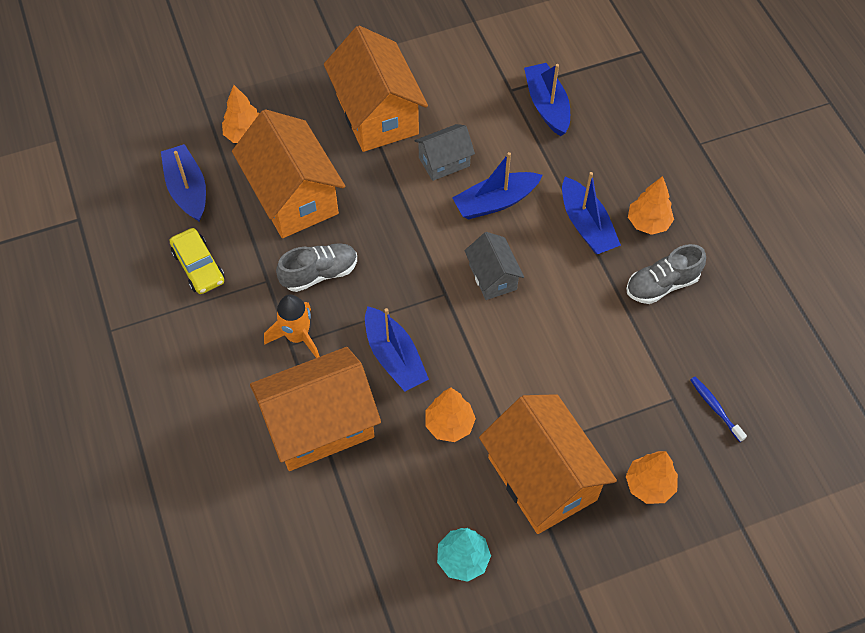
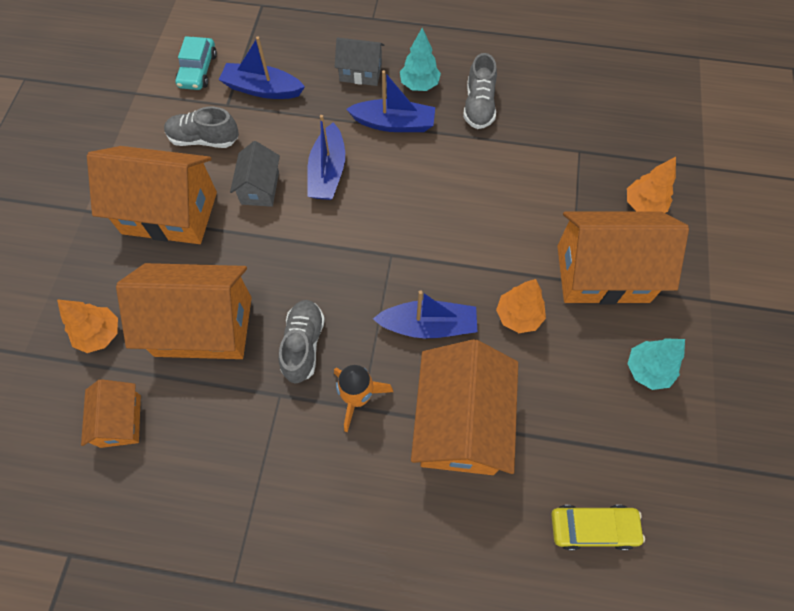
camera: 60 degrees left, 5 degrees up
blue boat [161,144,206,222] -> orange house [81,379,141,448]
yellow car [170,228,225,294] -> yellow car moved to [551,505,645,550]
grey house [464,232,524,300] -> grey house moved to [335,37,384,86]
orange tree [628,176,674,235] -> turquoise tree [400,28,441,91]
blue toothbrush [690,376,747,442] -> none
none -> grey shoe [164,107,239,148]
none -> turquoise car [175,36,217,90]

